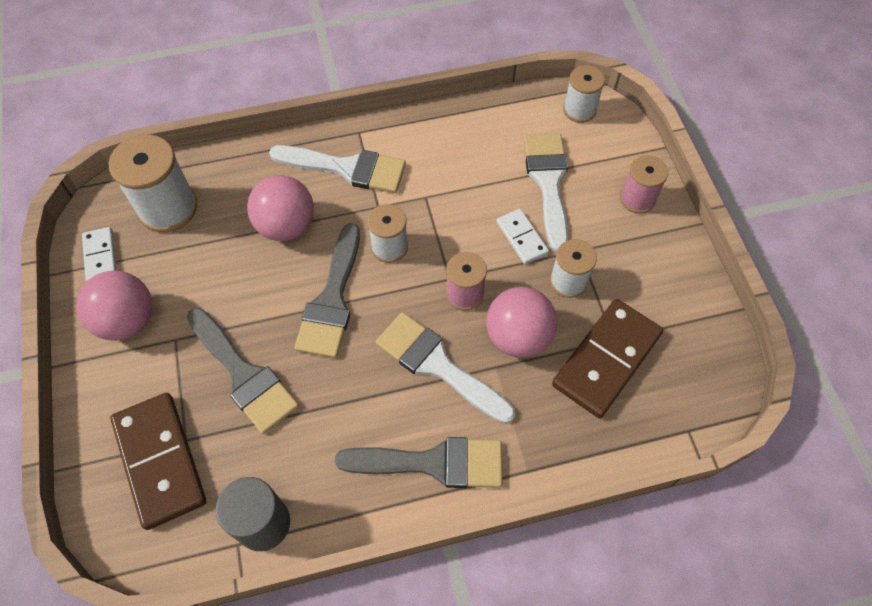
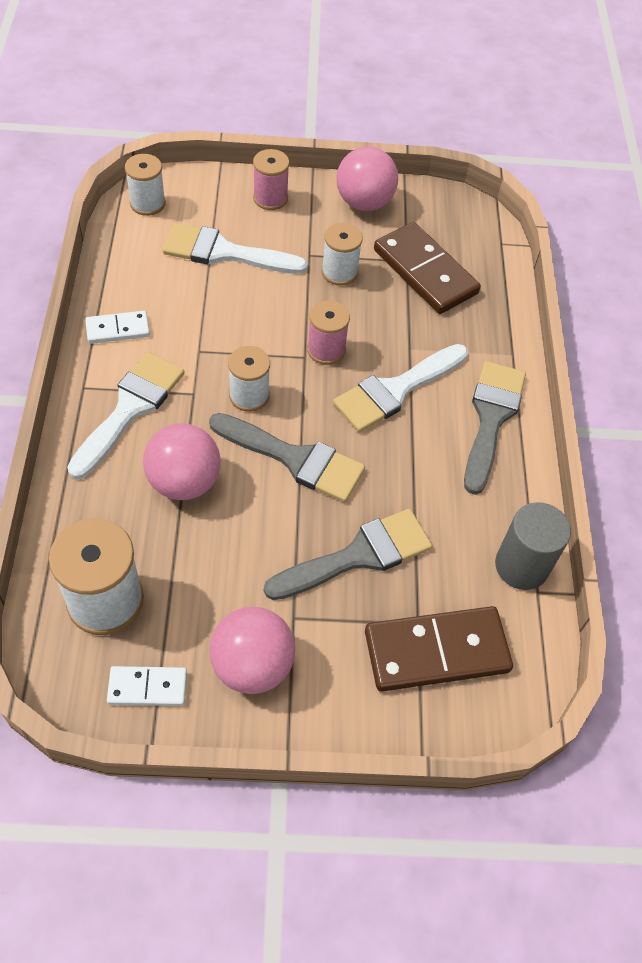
camera: 80 degrees left, 5 degrees down
pink ball [486,287,557,358] -> pink ball moved to [337,146,398,211]
white domino [496,209,549,264] -> white domino moved to [85,311,150,344]

